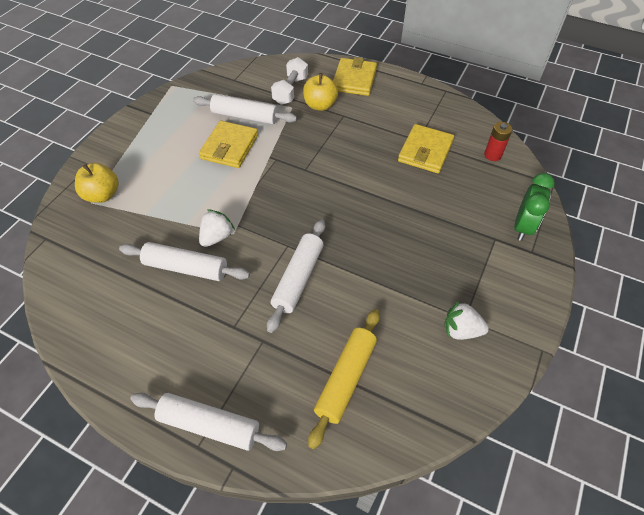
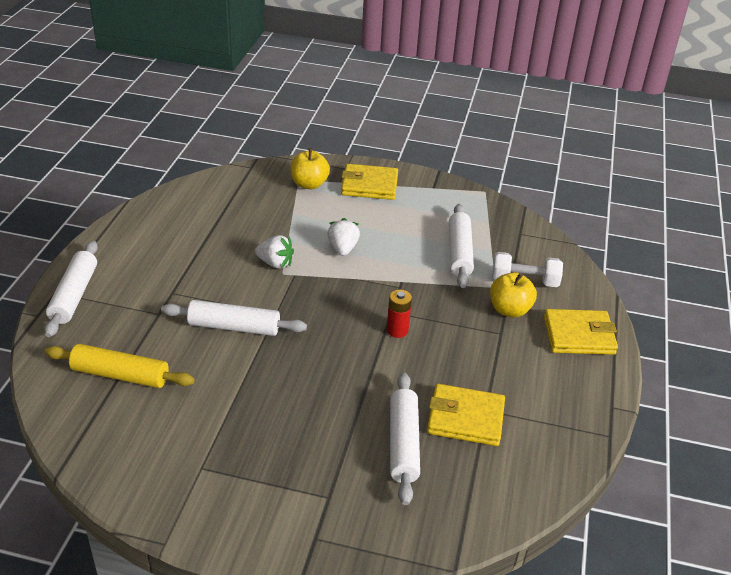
camera: 75 degrees right, 15 degrees down
white rolling pin [119,242,250,281] -> white rolling pin moved to [390,372,420,505]
yellow wallet [199,121,258,168] -> yellow wallet moved to [341,164,398,200]
white strawberry [444,300,489,340] -> white strawberry moved to [328,218,360,256]
red battery [484,122,513,161] -> red battery moved to [387,290,412,338]
green clock [514,173,555,241] -> none

